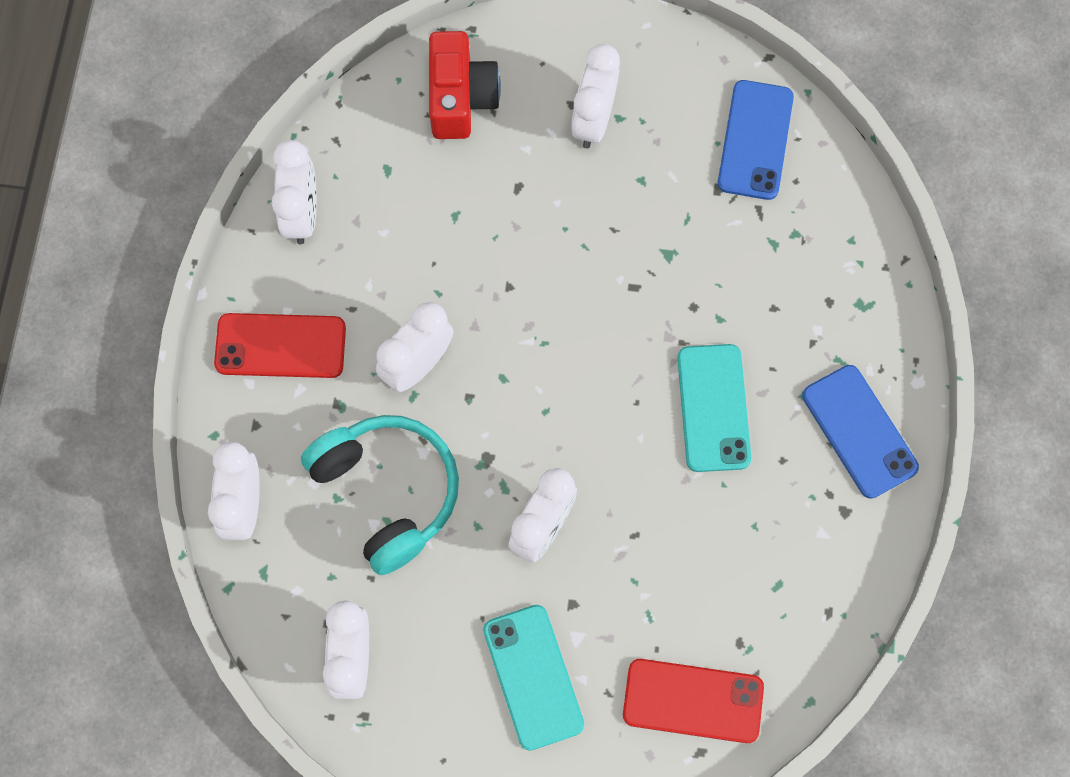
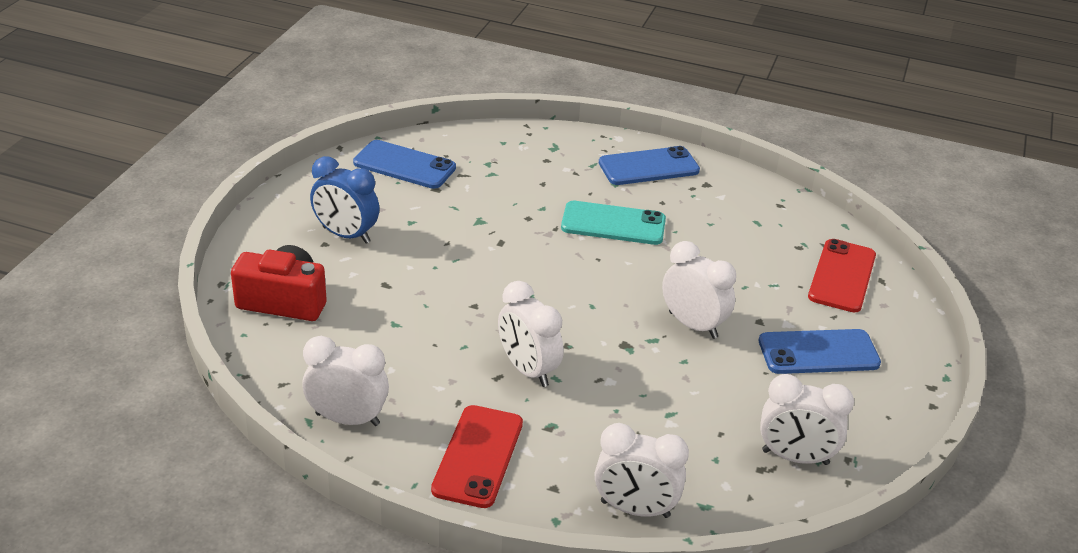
camera: 80 degrees left, 35 degrees down
turquoise headphones [301,415,459,575] -> none
turquoise phone [483,605,584,751] -> blue phone [759,329,881,374]
white clock [571,44,620,149] -> blue clock [310,156,379,244]

